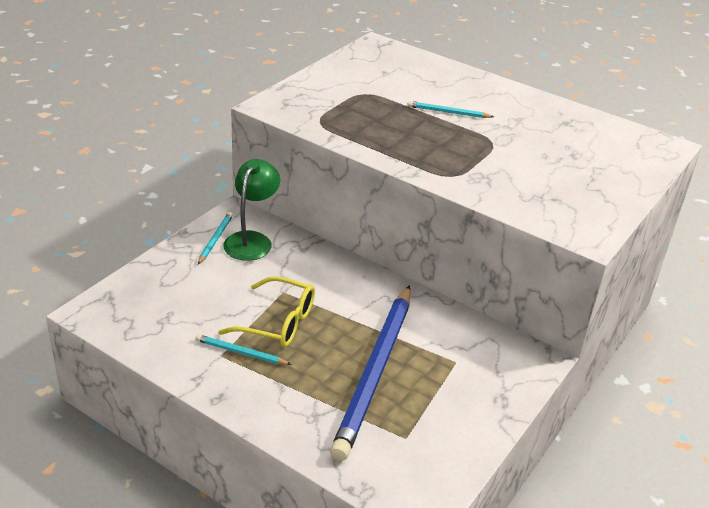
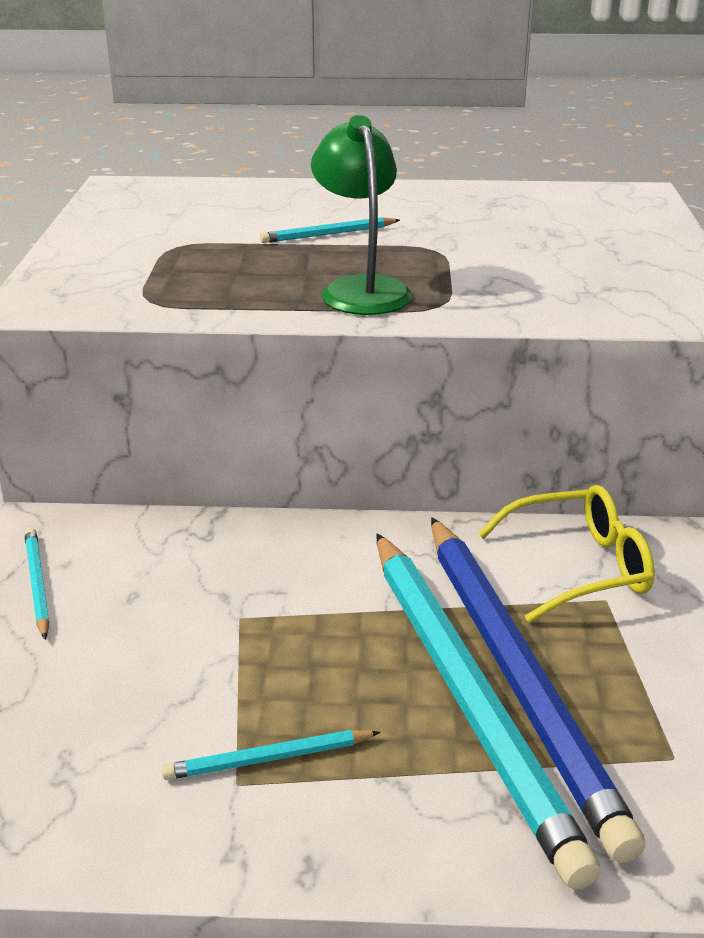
camera: 30 degrees left, 5 degrees down
yellow glasses [218,276,315,347] -> yellow glasses moved to [478,485,655,623]
green lamp [223,159,280,261] -> green lamp moved to [311,115,412,315]
none -> turquoise pencil [376,533,601,890]

